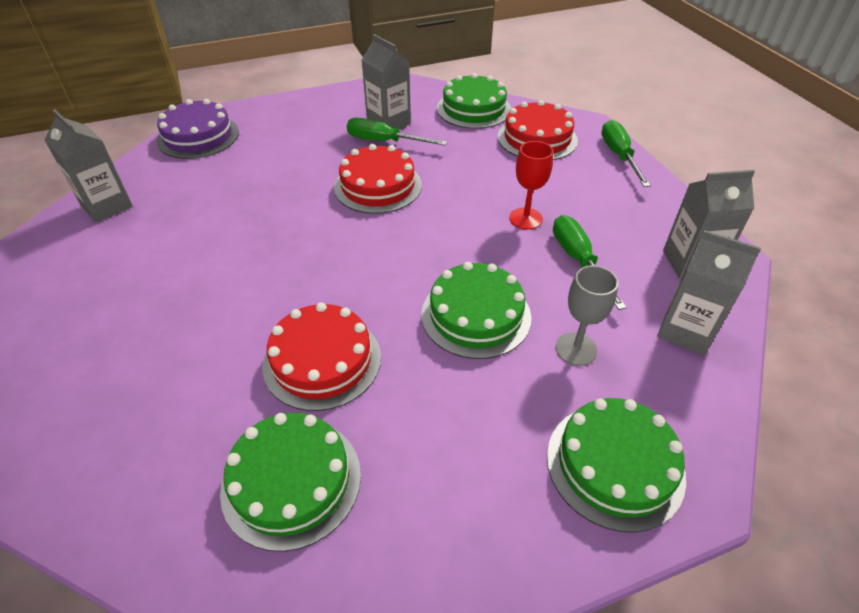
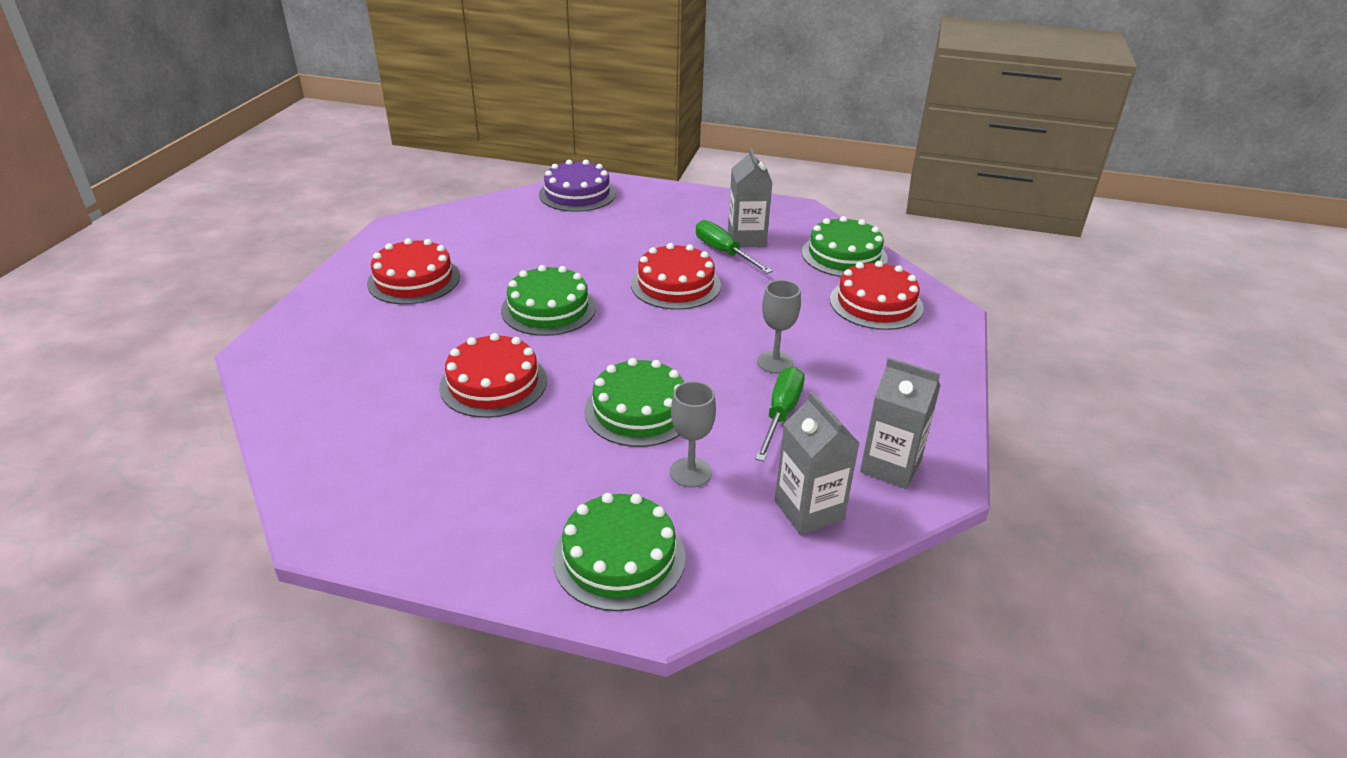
camera: 35 degrees right, 10 degrees down
grey carton [45,109,133,223] -> none
green cake [220,413,361,552] -> green cake moved to [501,265,596,336]
red goblet [509,141,553,230] -> grey goblet [757,280,801,373]
green screwdriver [601,120,651,187] -> none
none -> red cake [367,238,460,305]

